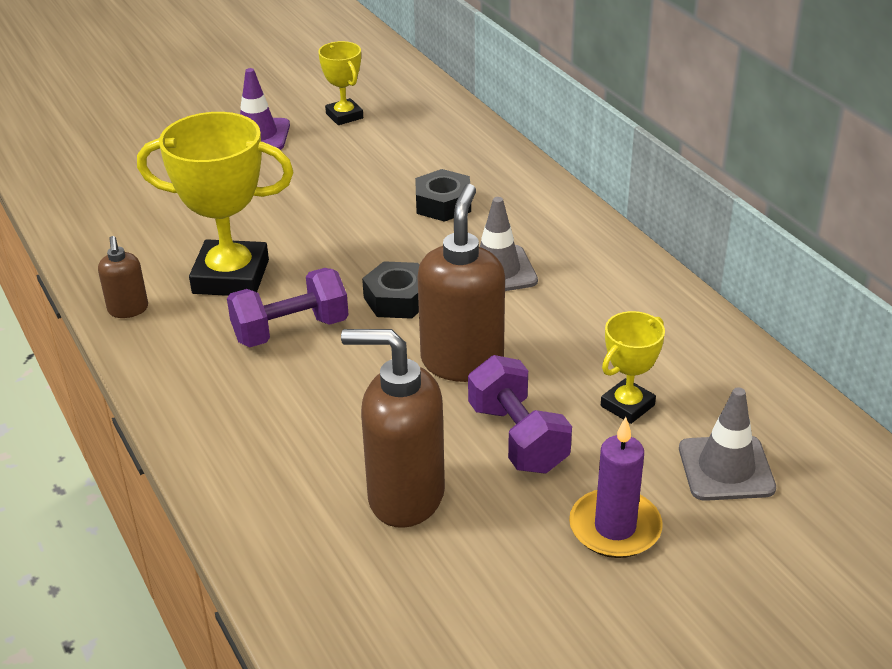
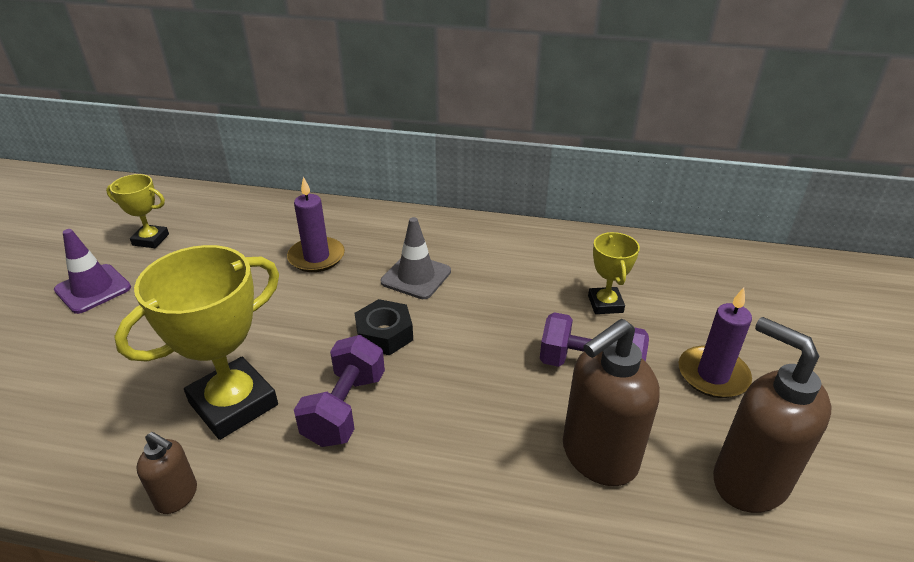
camera: 50 degrees left, 0 degrees up
black nut [415,169,471,222] -> purple candle [287,177,345,272]
brown soap dispenser [418,184,505,382] -> brown soap dispenser moved to [713,317,831,513]
grey traffic cone [679,387,776,501] -> none

